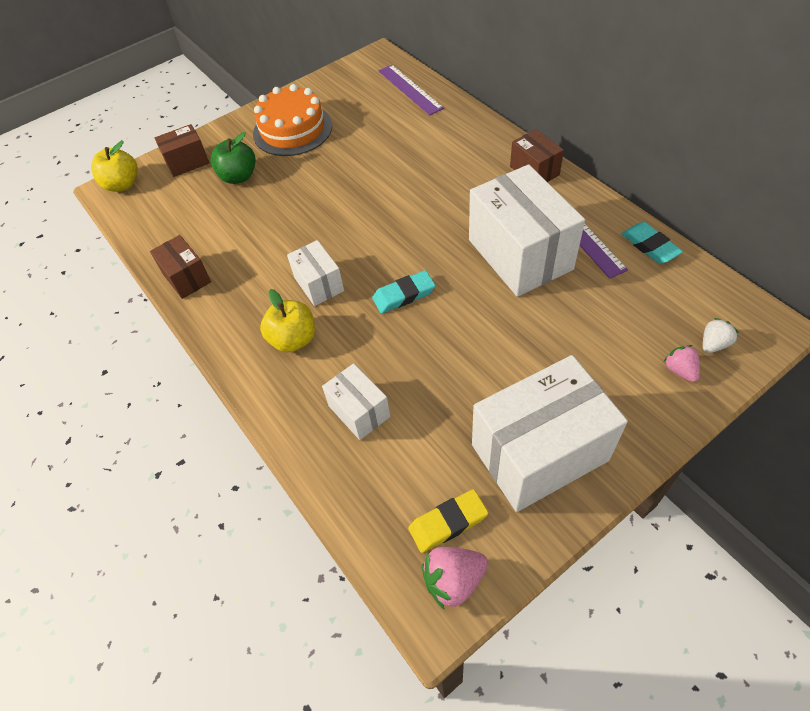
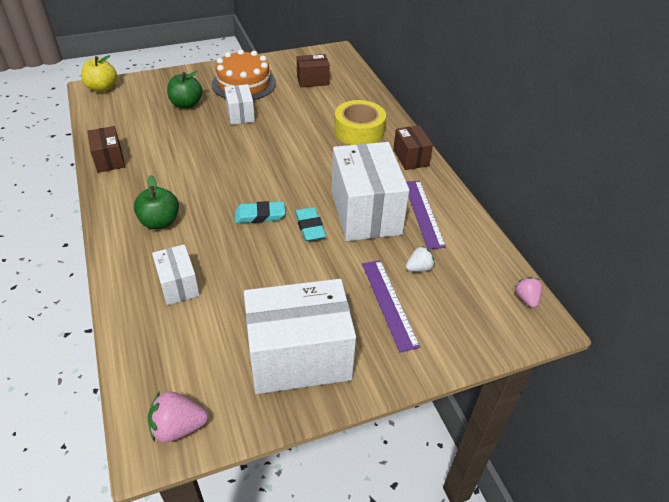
camera: 10 degrees right, 10 degrees down
brown box [155,124,209,177] -> brown box moved to [297,54,330,87]
yellow apple [260,289,315,353] -> green apple [134,175,179,229]
white box [287,240,344,306] -> white box moved to [224,84,255,125]
purple ruler [379,65,444,115] -> purple ruler moved to [362,260,420,352]
yellow eraser [408,489,488,553] -> none
turquoise eraser [621,222,683,264] -> turquoise eraser moved to [295,207,326,241]
pink strawberry [664,345,700,382] -> pink strawberry moved to [515,277,542,308]
white strawberry [703,318,739,353] -> white strawberry moved to [406,246,435,272]
none -> yellow tape [334,100,386,145]

